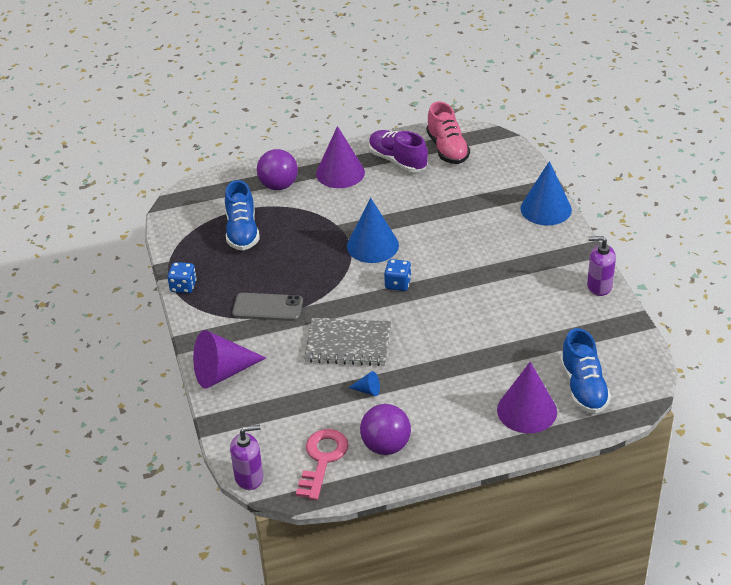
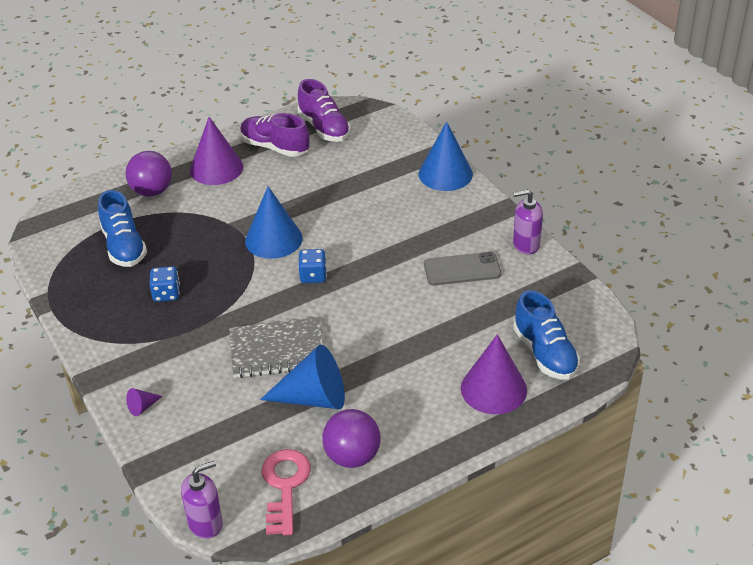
camera: 15 degrees left, 0 degrees up
blue dice [168,262,197,293] -> blue dice moved to [149,266,180,302]
purple cone [193,330,266,389] -> purple cone [126,388,162,416], size x0.43
grey phone [232,293,303,321] -> grey phone moved to [424,252,501,286]
blue cone [348,371,380,396] -> blue cone [260,345,345,409], size x2.34
pink shoe [426,101,470,164] -> purple shoe [297,79,351,142]

